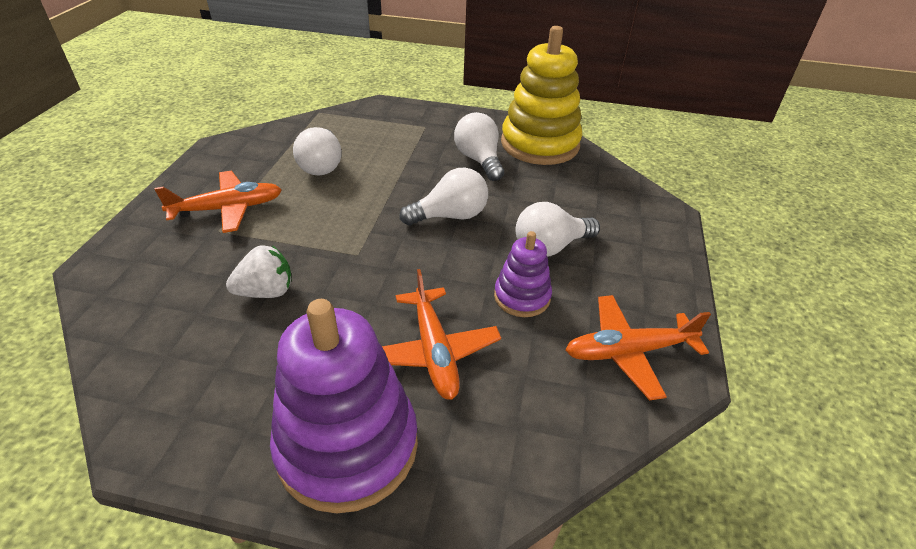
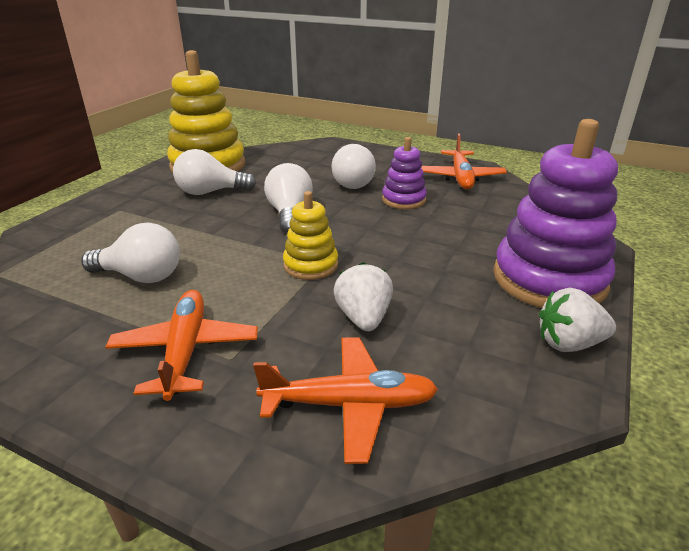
camera: 75 degrees left, 10 degrees down
orange plane [382,269,501,400] -> orange plane moved to [253,337,438,464]
none -> yellow stacking toy [283,191,338,280]
none -> white strawberry [539,288,616,352]

